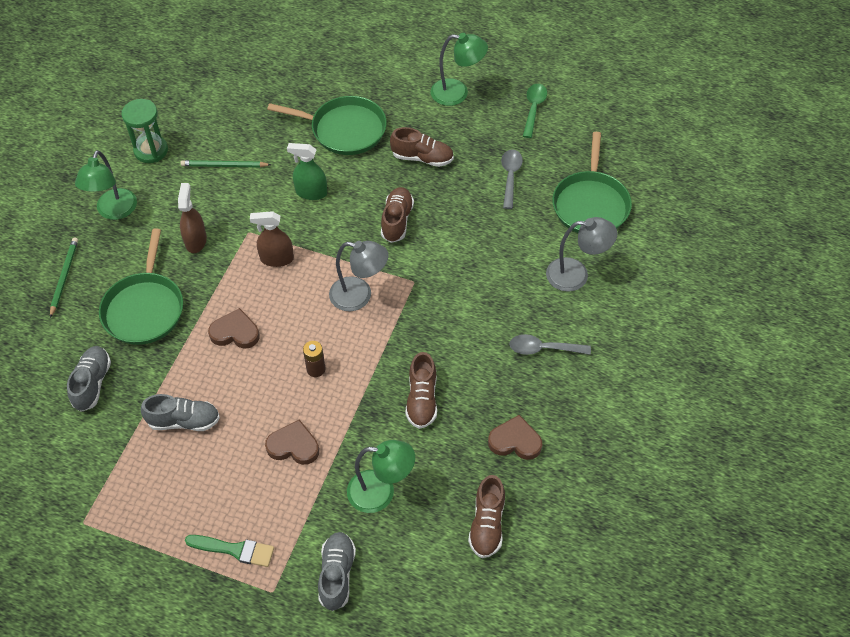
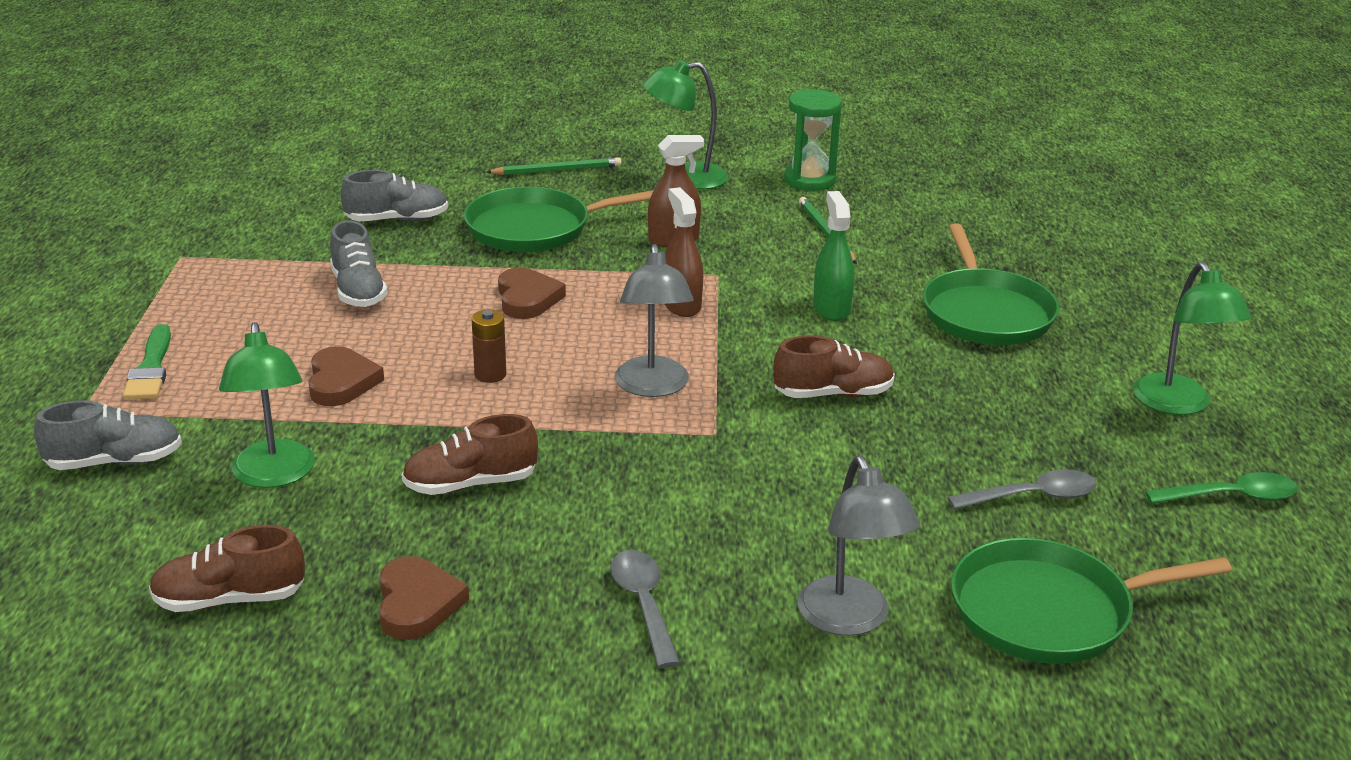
camera: 70 degrees right, 25 degrees down
brown shoe [390,127,454,167] -> none

